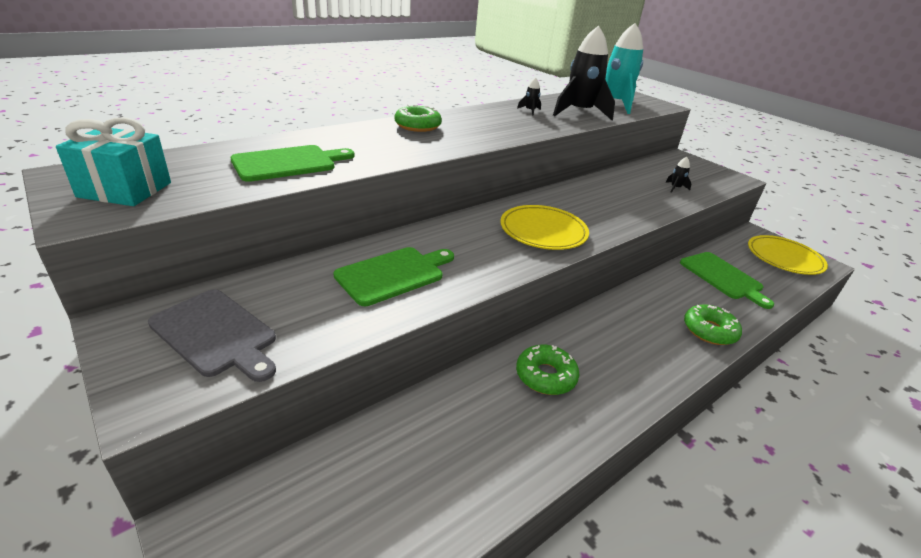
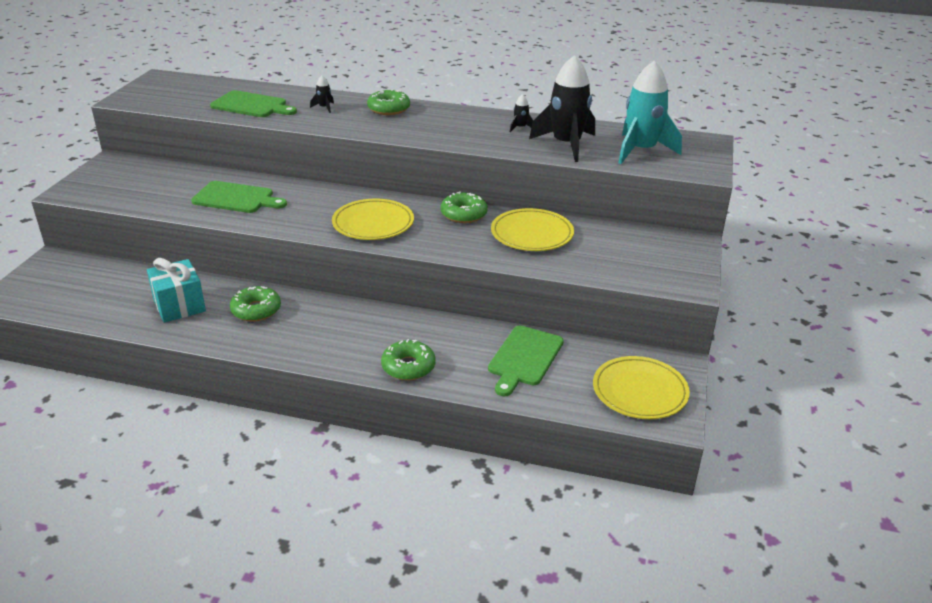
camera: 55 degrees right, 0 degrees up
turquoise gift [56,117,171,206] -> turquoise gift moved to [147,258,206,323]
grey cutting board [148,289,276,382] -> none
black rocket [666,157,691,193] -> black rocket moved to [310,75,334,113]
none -> green donut [441,191,488,223]
none -> yellow plate [491,208,574,251]

